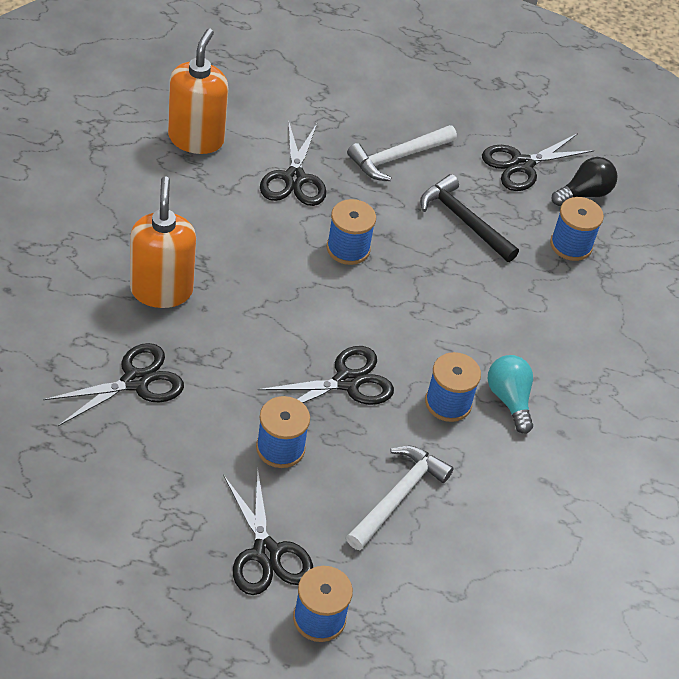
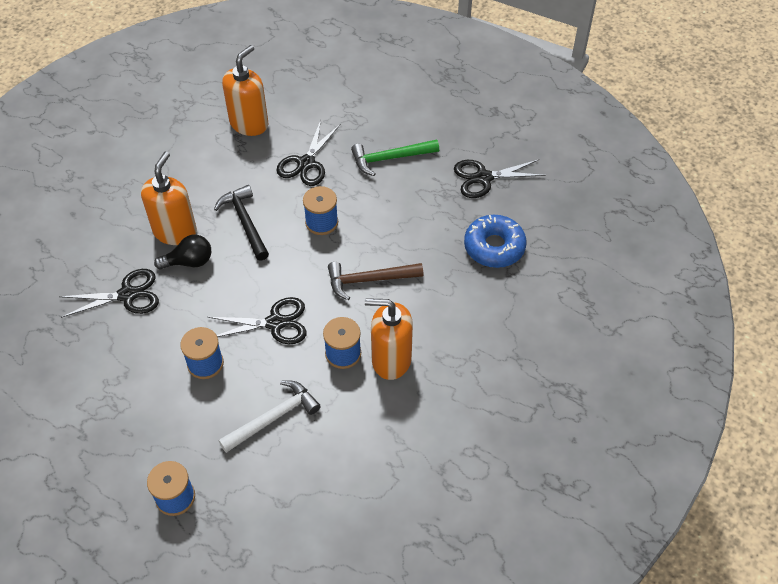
camera: 25 degrees right, 5 degrees up
black scissors [224,467,313,595] -> none
white hammer [347,125,457,181] -> green hammer [351,139,439,176]
black hammer [420,174,519,262] -> black hammer moved to [214,185,269,261]
turquoise light bulb [488,355,533,434] -> orange soap dispenser [365,298,413,380]
blue spool [550,197,604,261] -> blue donut [464,215,527,268]
black light bulb [551,157,617,206] -> black light bulb moved to [154,235,211,269]
none -> brown hammer [328,262,423,301]

